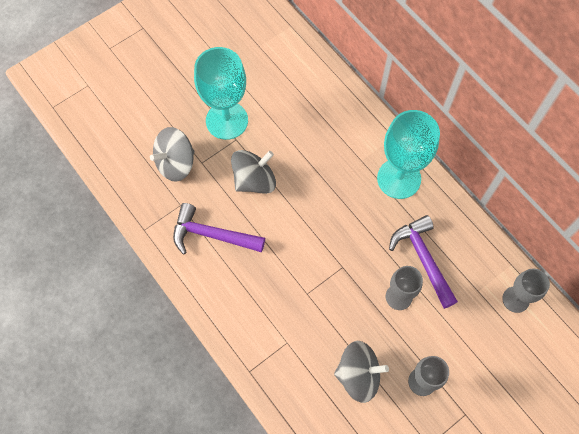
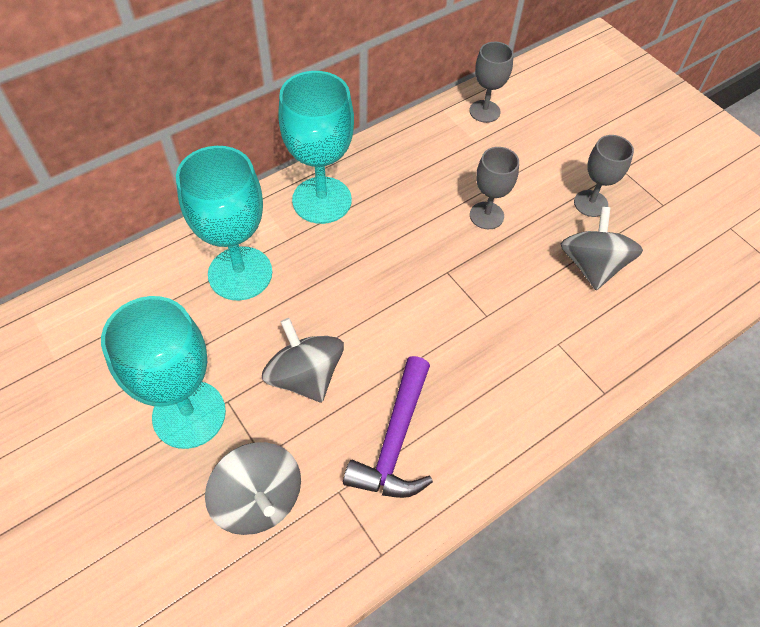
camera: 90 degrees left, 10 degrees down
purple hammer [389,215,458,309] -> none
none -> turquoise goblet [176,146,272,301]

